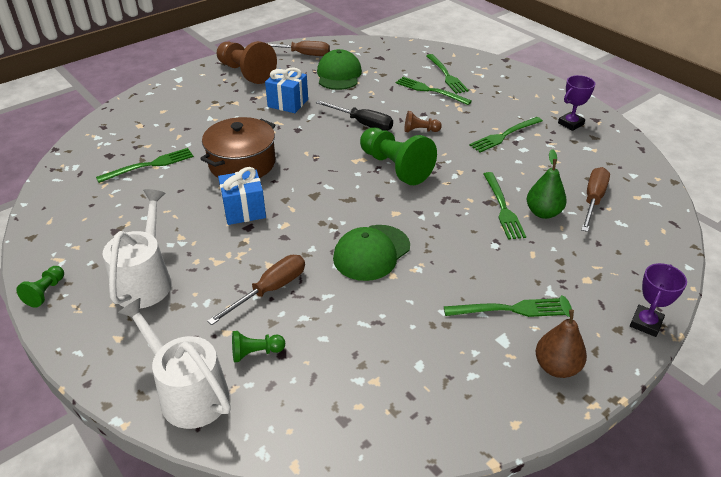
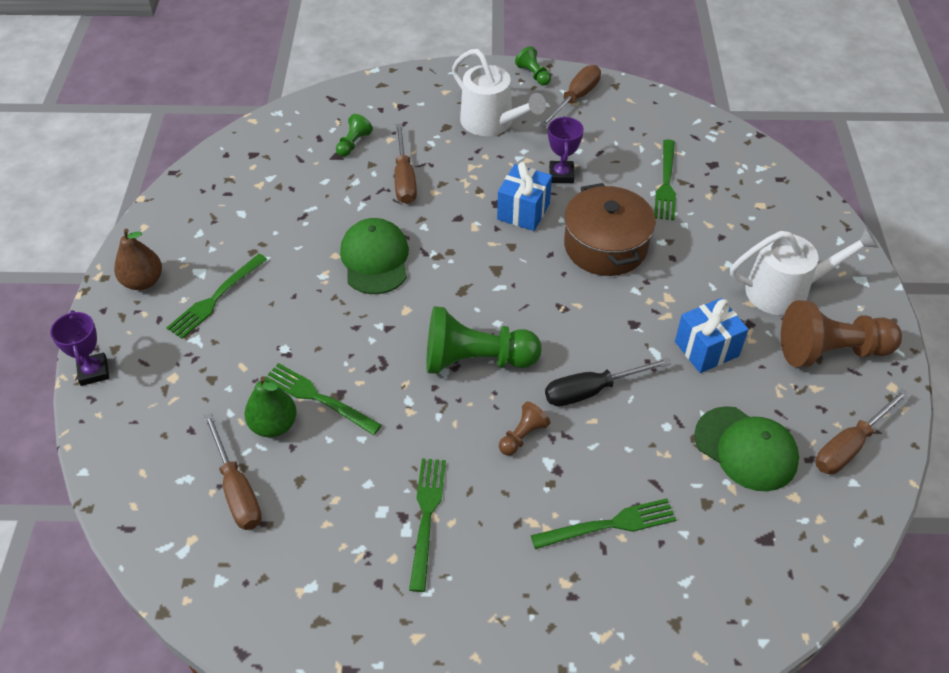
camera: 130 degrees right, 10 degrees up
white watering can [118,298,230,429] -> white watering can moved to [730,227,879,315]
green fork [426,54,469,94] -> none
purple trophy [558,75,596,131] -> purple trophy moved to [548,116,584,183]
none -> brown screwdriver [539,65,601,127]

